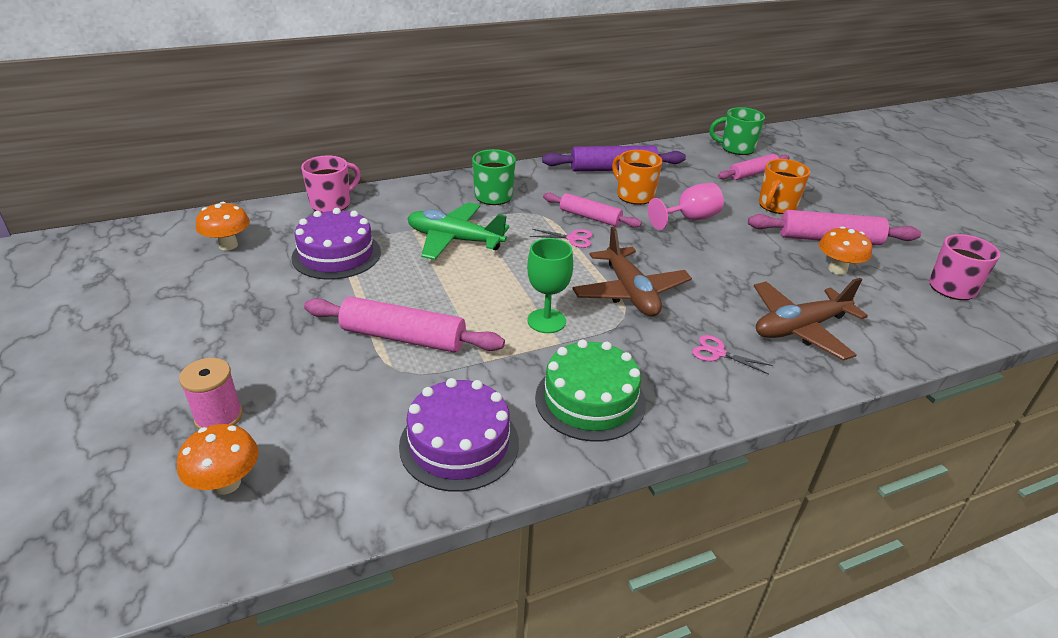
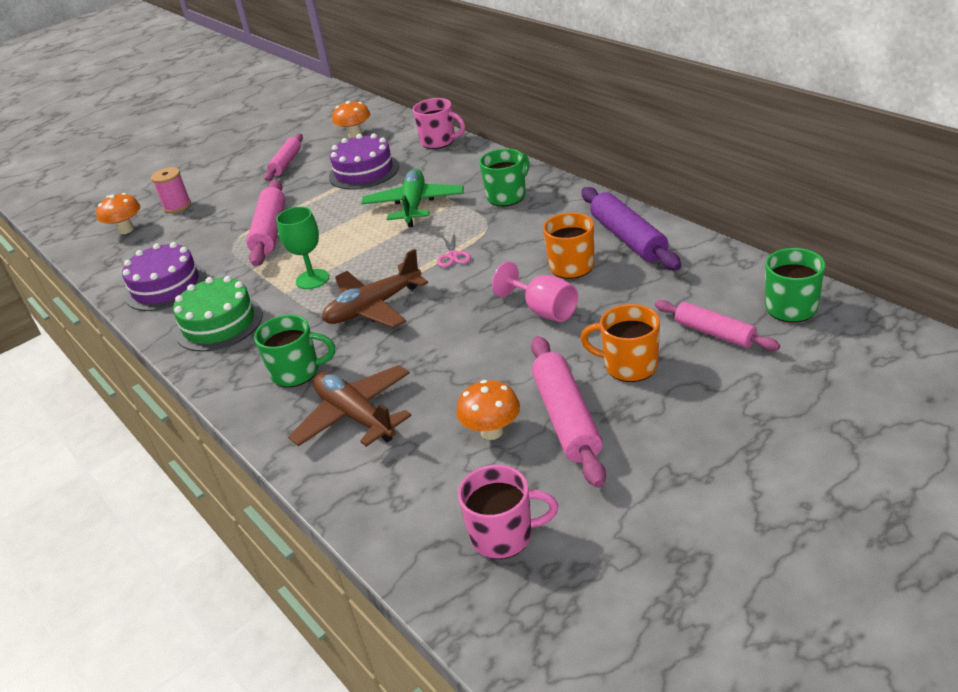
camera: 80 degrees right, 0 degrees up
pink rolling pin [543,193,642,228] -> pink rolling pin moved to [264,134,303,181]
pink scissors [692,335,773,375] -> green mug [254,315,335,387]

